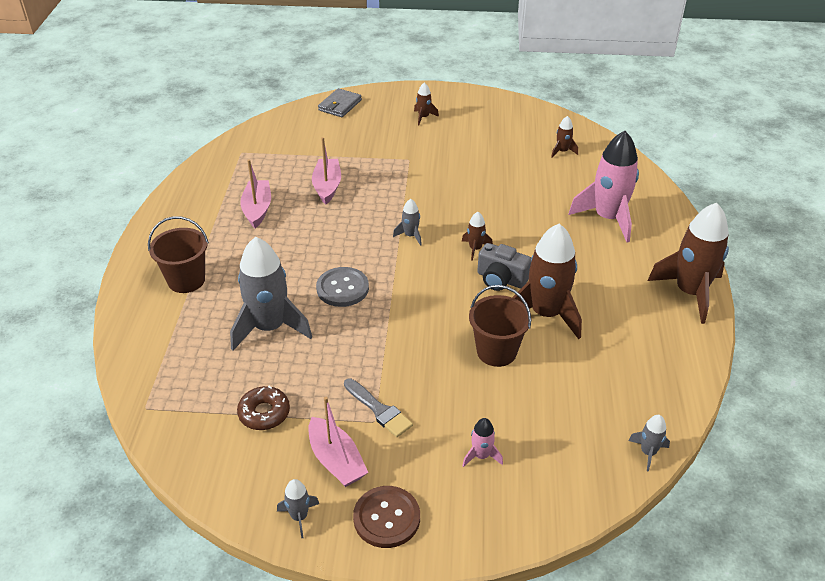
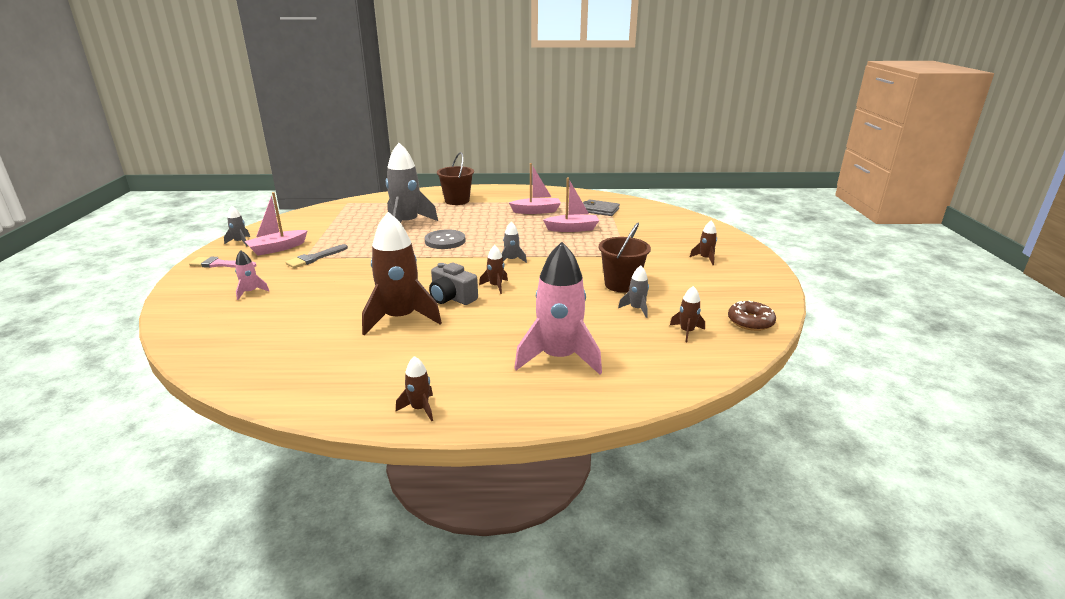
camera: 85 degrees right, 15 degrees down
brown donut [237,386,290,430] -> brown donut moved to [728,301,776,331]
grey wallet [318,88,362,117] -> grey wallet moved to [583,199,620,216]
brown button [353,486,420,548] -> pink brush [189,257,257,268]
brown bucket [469,285,532,367] -> brown bucket moved to [599,222,651,293]
grey camera [477,243,531,291] -> grey camera turned 75 degrees counterclockwise [429,263,478,305]
grey rocket [628,415,670,472] -> grey rocket moved to [618,265,649,318]
brown rocket [647,203,729,324] -> brown rocket [396,356,433,421], size x0.44

